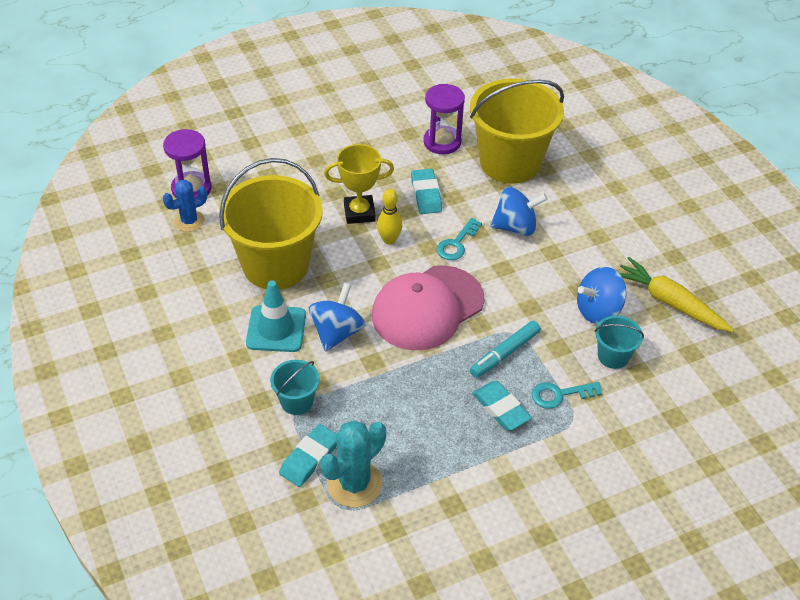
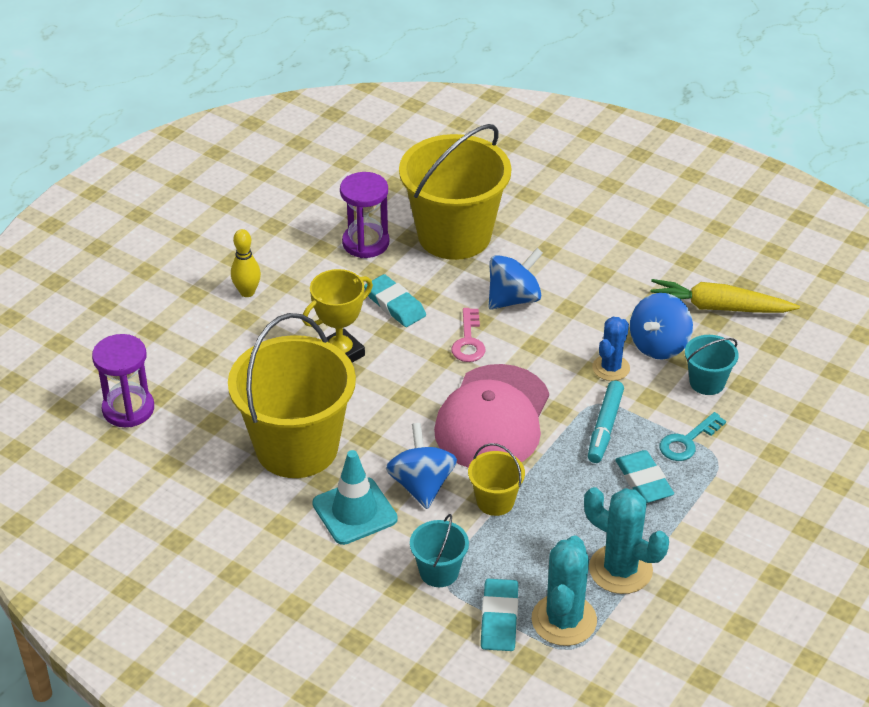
camera: 30 degrees left, 5 degrees down
blue cactus [163,180,207,232] -> blue cactus moved to [592,317,630,381]
yellow bowling pin [377,189,402,245] -> yellow bowling pin moved to [231,229,261,297]
turquoise key [436,218,482,260] -> pink key [451,308,486,362]
turquoise eraser [472,381,532,430] -> turquoise eraser turned 45 degrees clockwise [615,450,674,503]
none -> yellow bucket [468,443,525,516]
none -> turquoise cactus [584,487,669,594]

